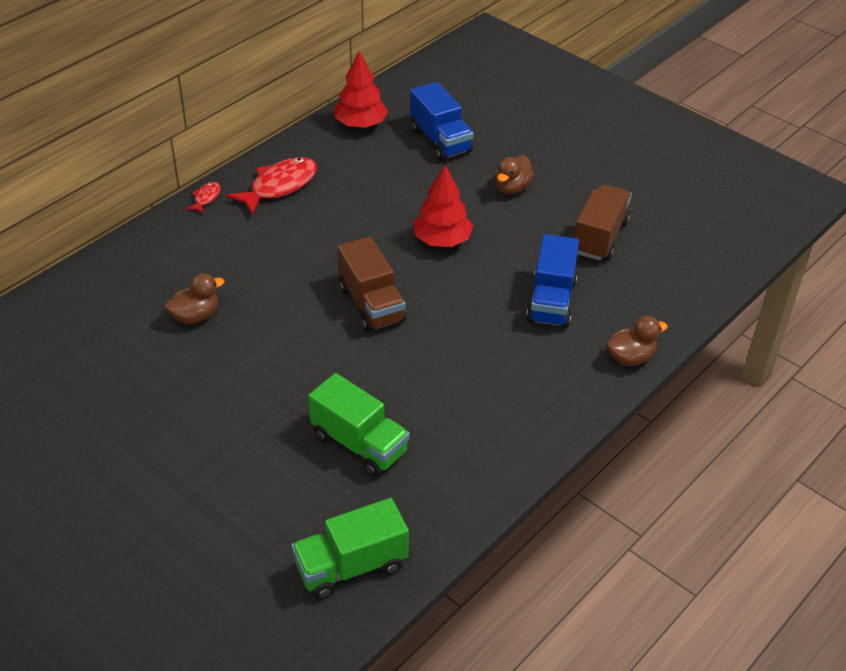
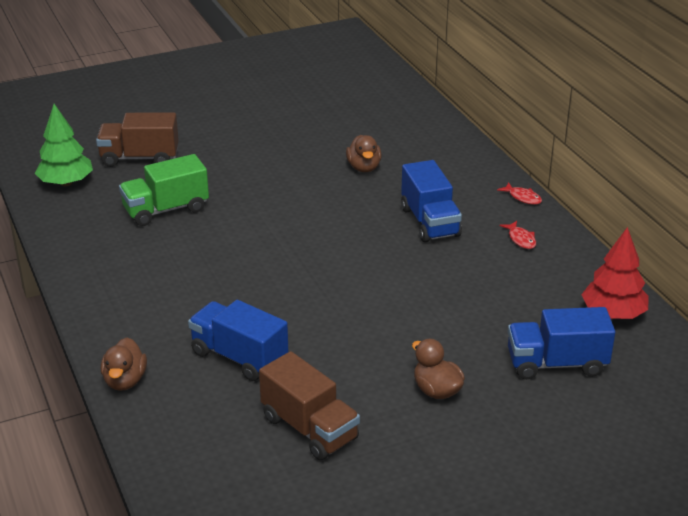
camera: 115 degrees right, 10 degrees down
red fish [226,157,317,215] -> red fish [500,221,536,249], size x0.48
green truck [292,498,409,599] -> green tree [35,104,93,186]
brown truck [337,237,406,332] -> brown truck moved to [96,112,179,167]
red tree [413,165,473,247] -> none
none -> blue truck [401,160,462,242]

